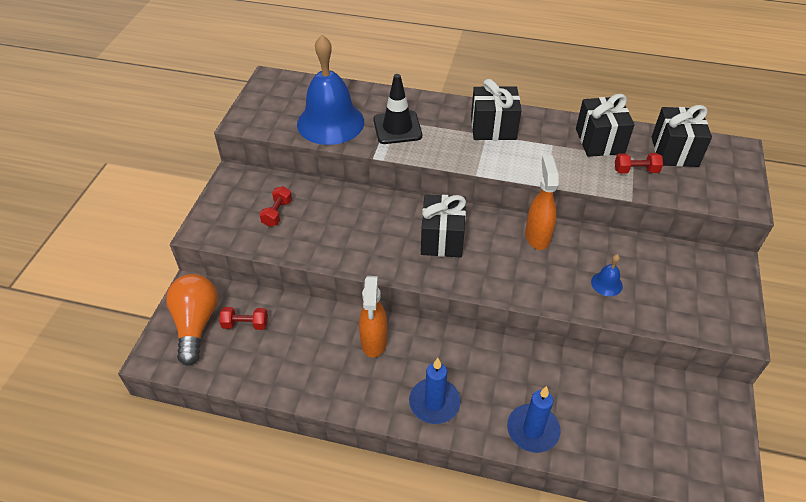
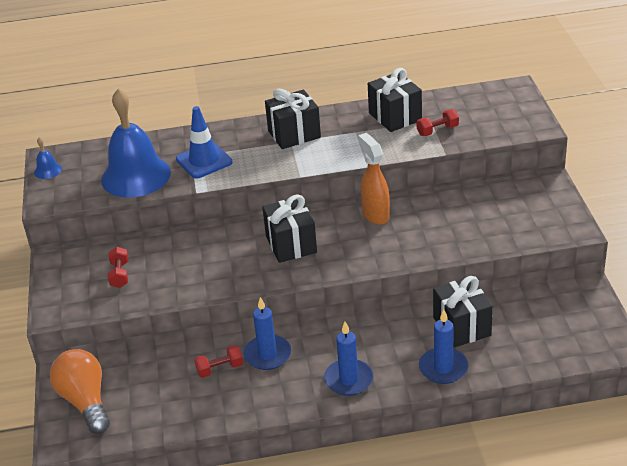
camera: 20 degrees left, 10 degrees down
red dumbbell [219,307,268,330] -> red dumbbell moved to [194,345,243,378]
orange spray bottle [359,276,387,358] -> blue candle [243,297,291,370]
black traffic cone [373,74,422,144] -> blue traffic cone [176,106,233,179]
blue bell [591,254,623,296] -> blue bell moved to [34,137,62,179]
black gift [652,105,712,167] -> black gift moved to [433,276,493,348]

